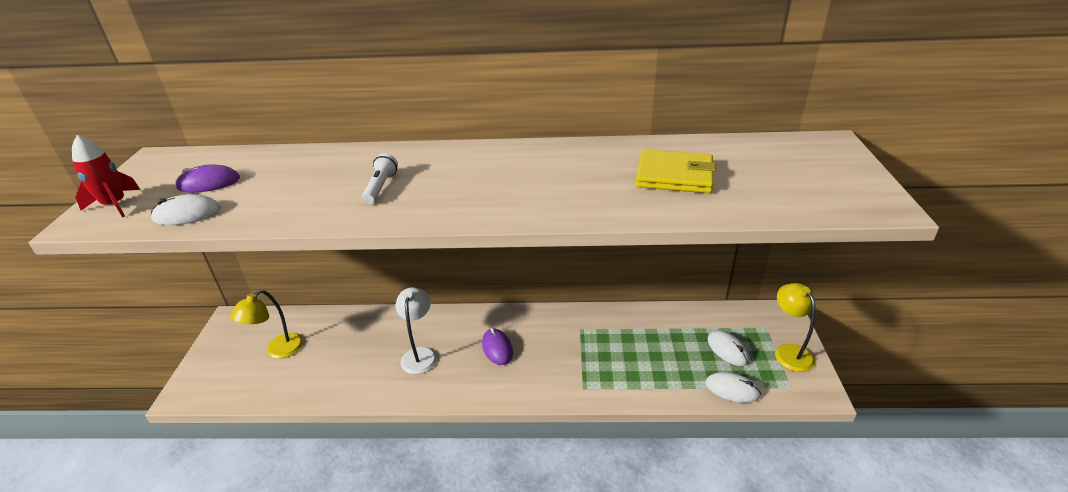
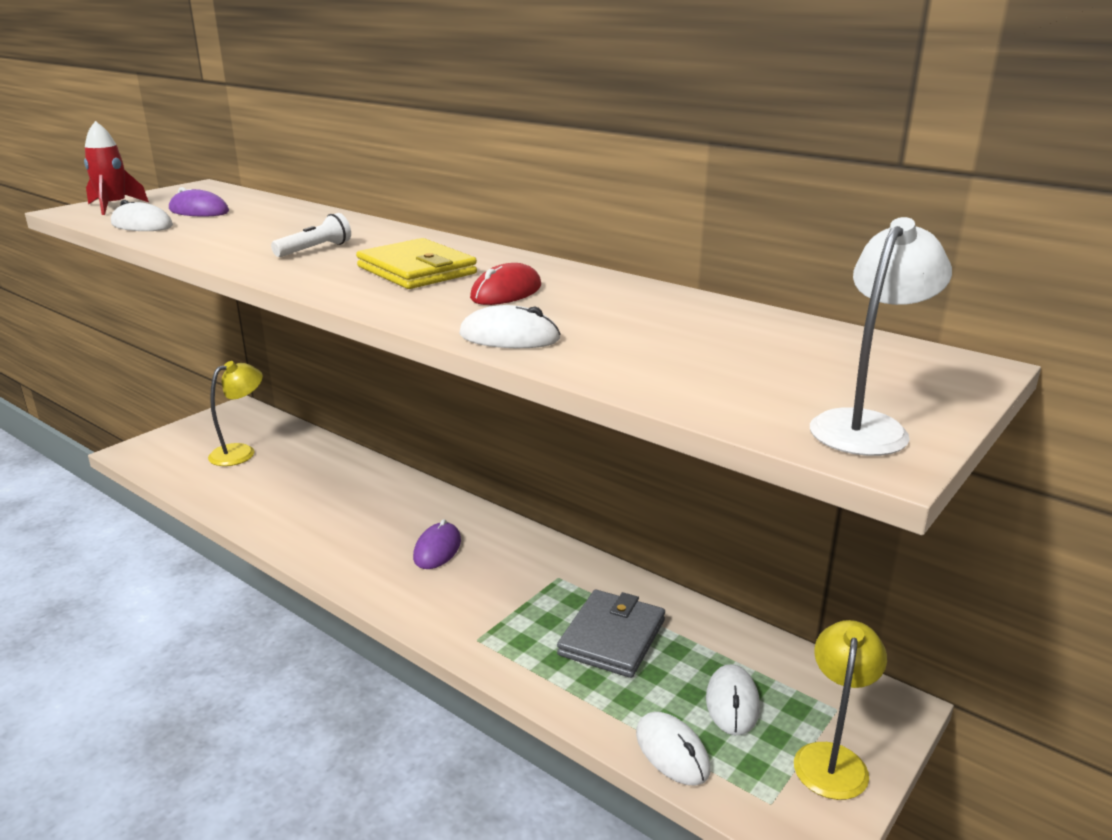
camera: 35 degrees right, 10 degrees down
yellow lamp [230,290,303,359] -> yellow lamp turned 150 degrees clockwise [208,361,263,466]
white lamp [396,287,437,374] -> white lamp moved to [810,217,952,456]
yellow wallet [636,149,716,193] -> yellow wallet moved to [356,238,477,289]
none -> white mouse [459,305,560,348]
none -> red mouse [470,263,541,305]
none -> grey wallet [557,590,665,678]

